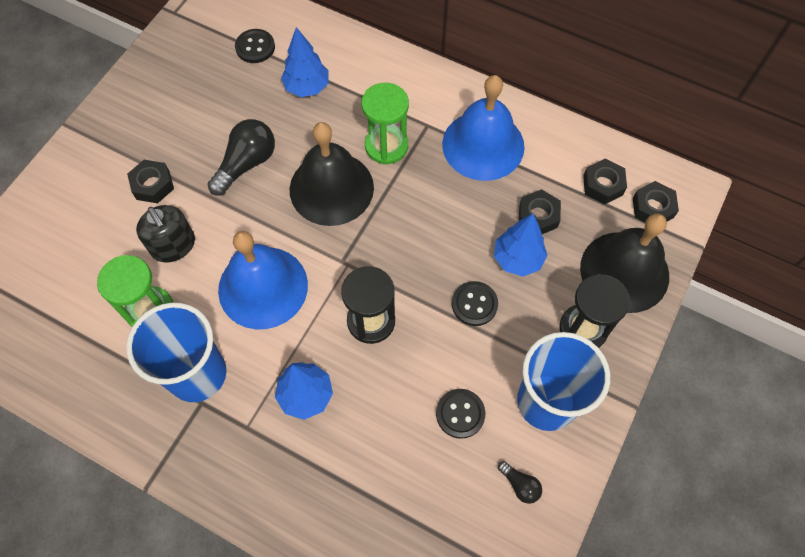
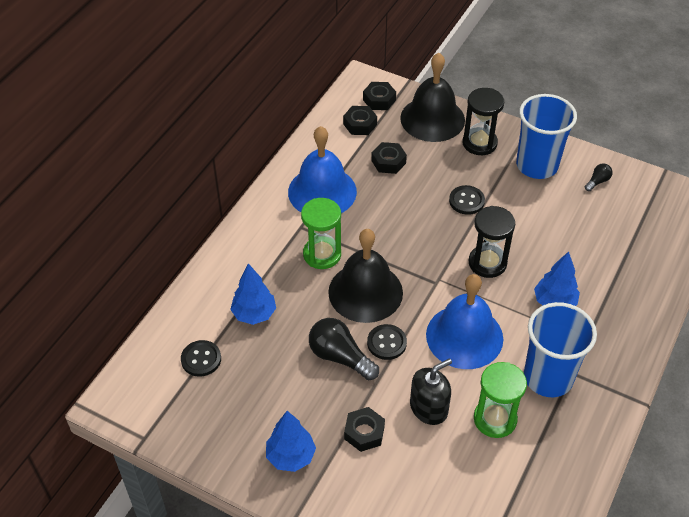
camera: 90 degrees left, 15 degrees down
black button [436,389,485,439] -> black button moved to [367,324,407,360]
blue tree [494,214,547,276] -> blue tree moved to [266,411,316,472]

